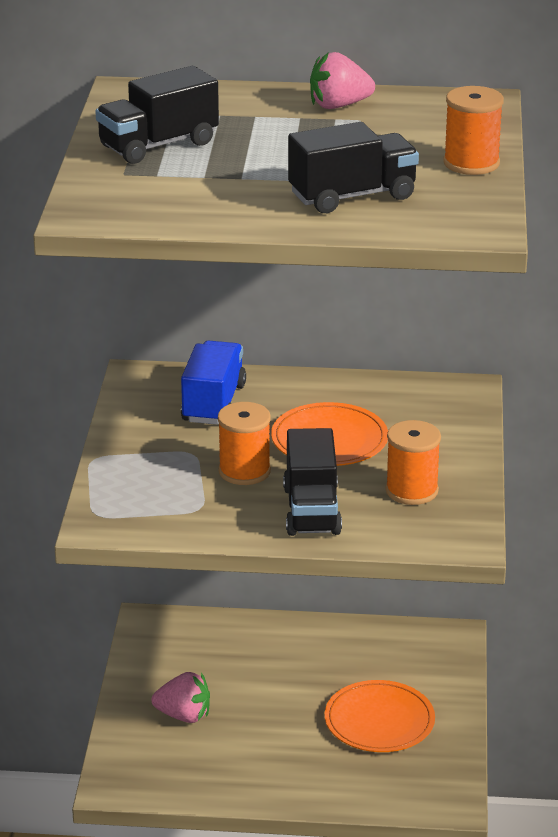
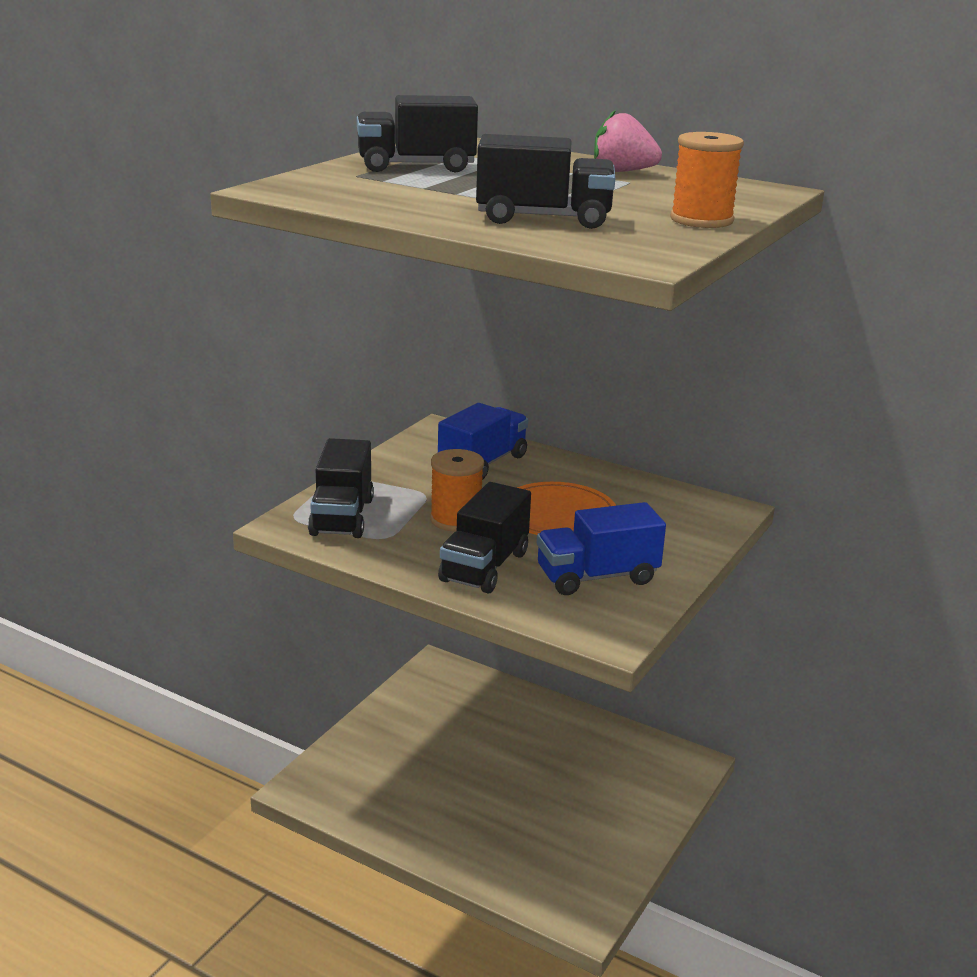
camera: 25 degrees right, 5 degrees down
pink strawberry [151,672,210,723] -> none
orange plate [324,680,435,752] -> none
orange spool [385,420,441,505] -> blue truck [537,502,666,595]
none -> black truck [308,438,374,538]

